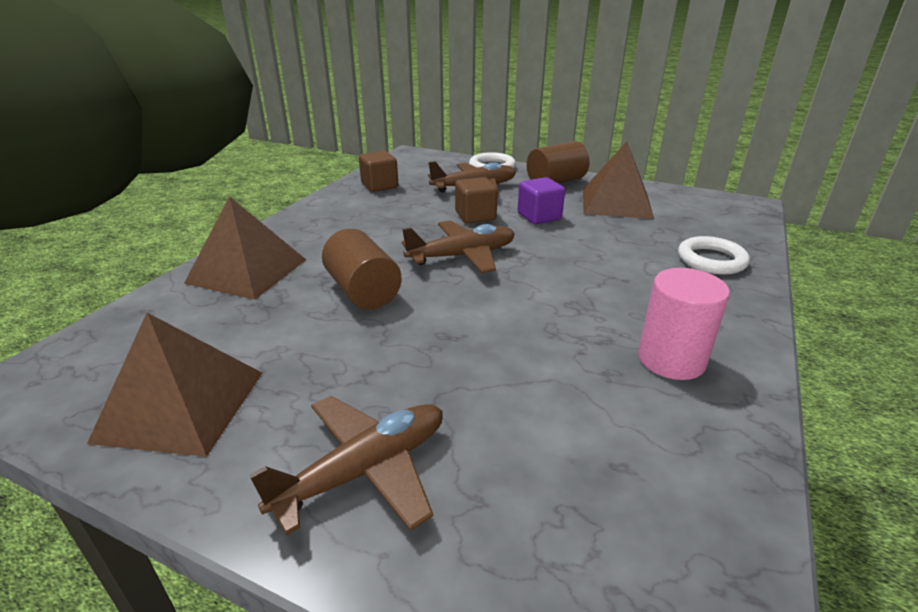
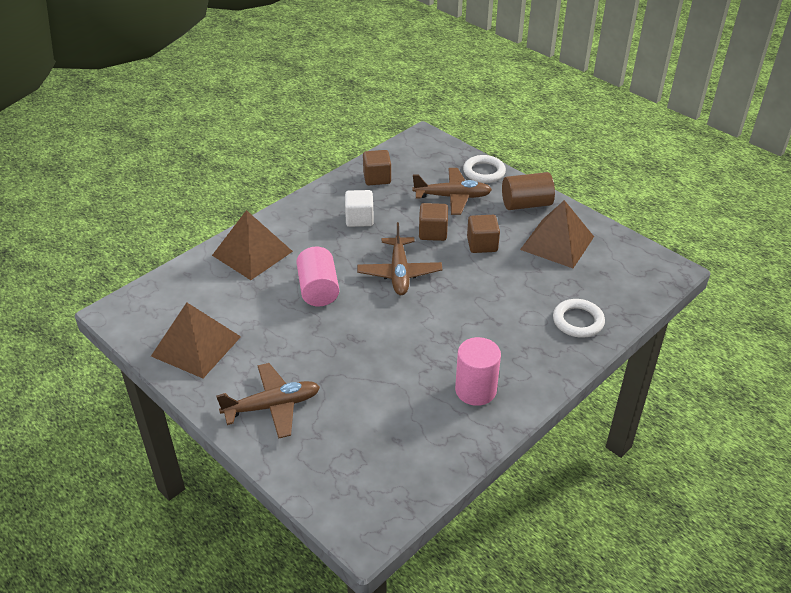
camera: 20 degrees right, 10 degrees up
brown cylinder [322,229,402,310] -> pink cylinder [296,246,339,307]
brown plane [402,220,515,273] -> brown plane turned 90 degrees clockwise [357,222,442,295]
purple cube [518,177,565,224] -> brown cube [467,215,500,253]
none -> white cube [345,190,374,227]

